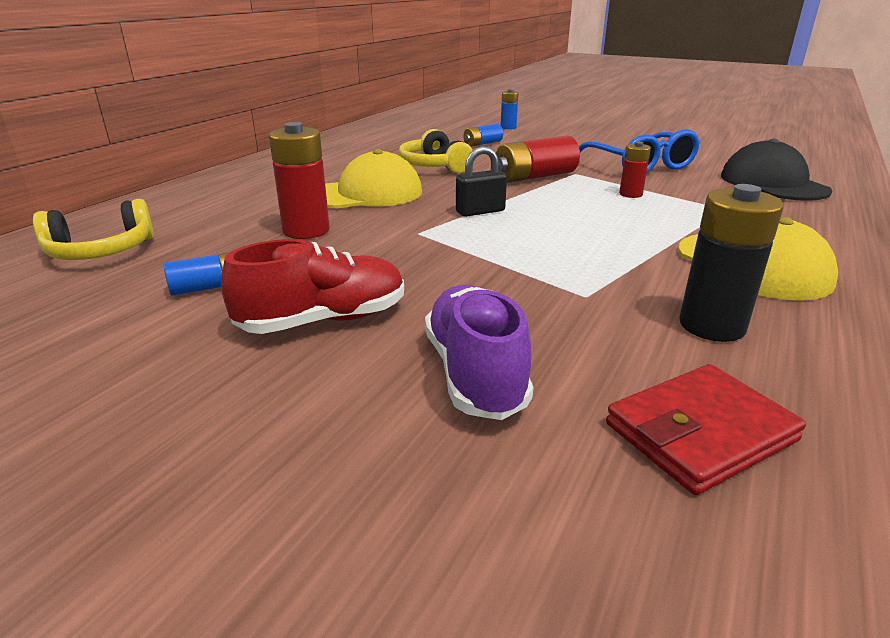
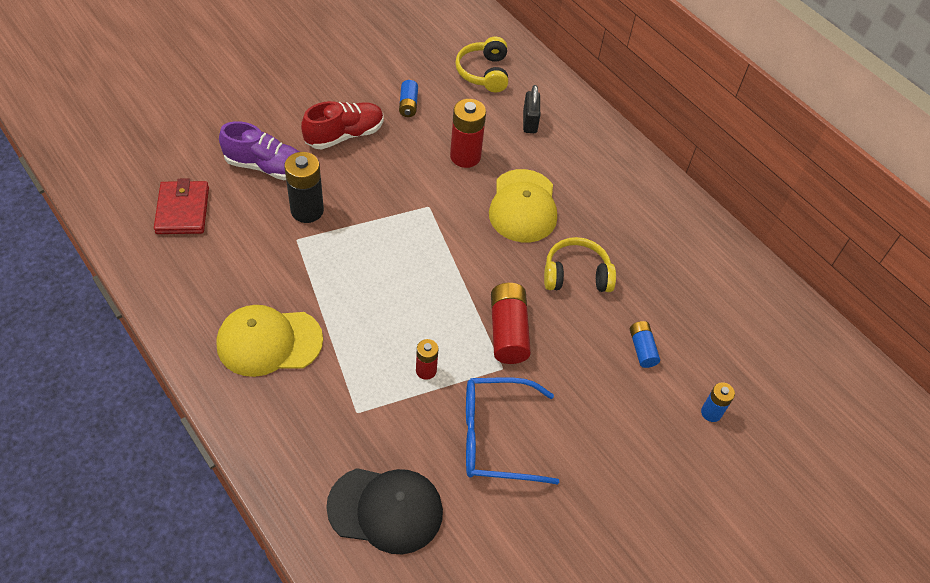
camera: 110 degrees right, 25 degrees up
red shoe [221,239,404,334] -> red shoe turned 120 degrees counterclockwise [301,101,384,150]
black padlock [456,146,507,217] -> black padlock moved to [523,85,540,133]
black battery [679,184,784,342] -> black battery moved to [284,152,324,223]

